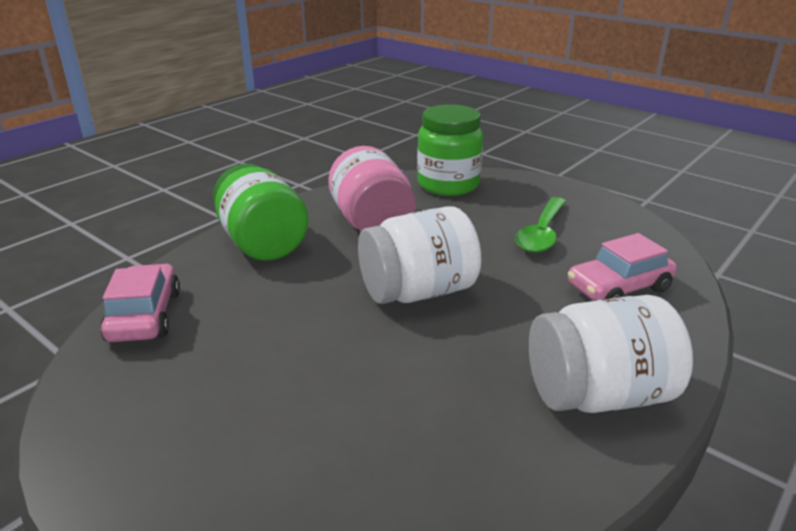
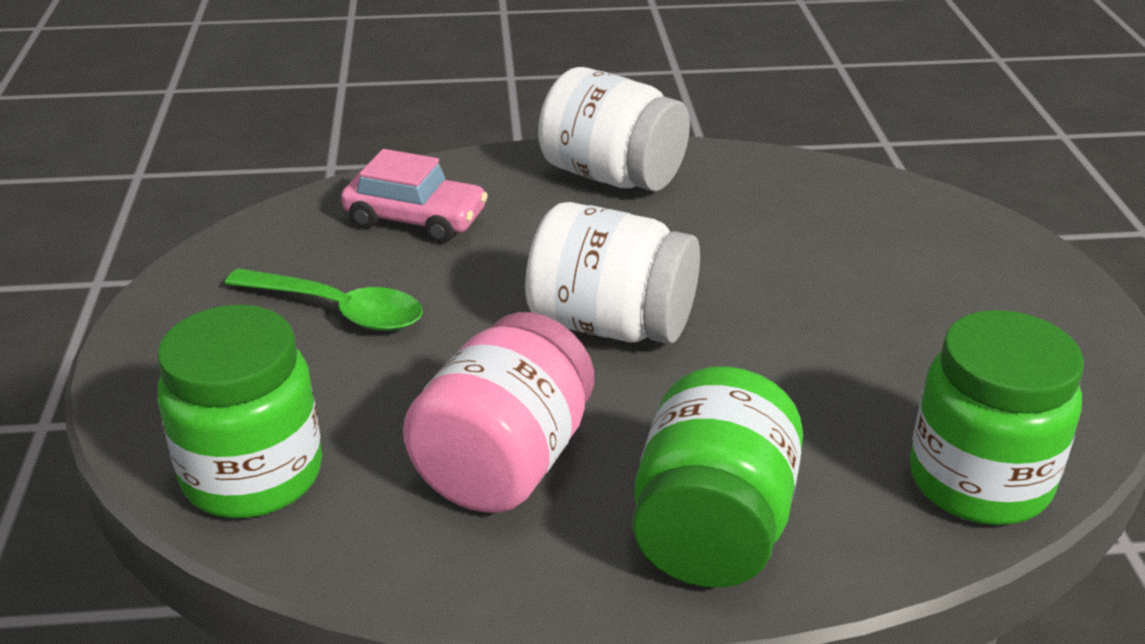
camera: 135 degrees left, 5 degrees up
pink car [100,264,180,342] -> green jar [910,310,1084,525]
green spoon [515,197,566,253] -> green spoon turned 45 degrees clockwise [225,268,423,331]

